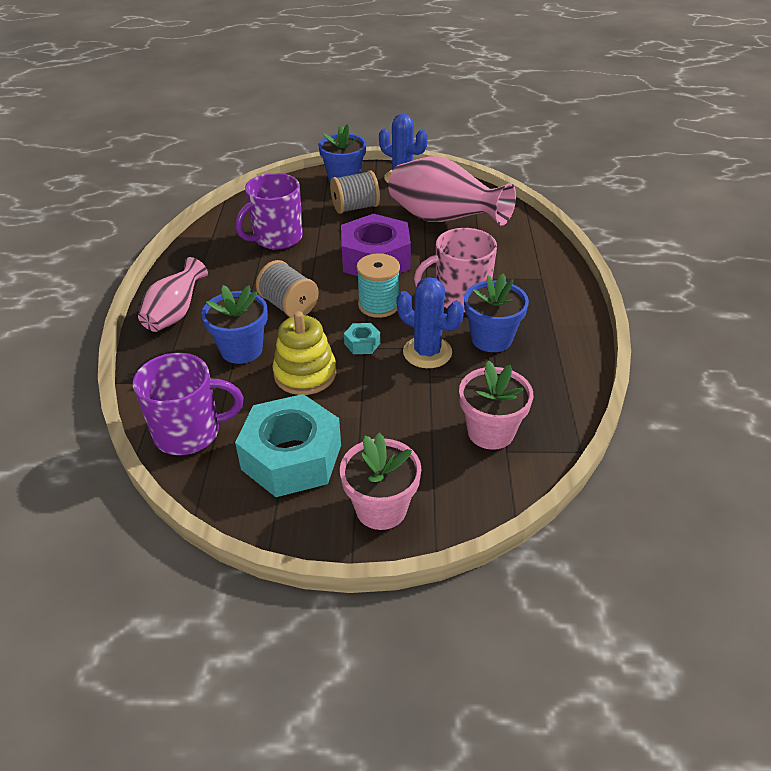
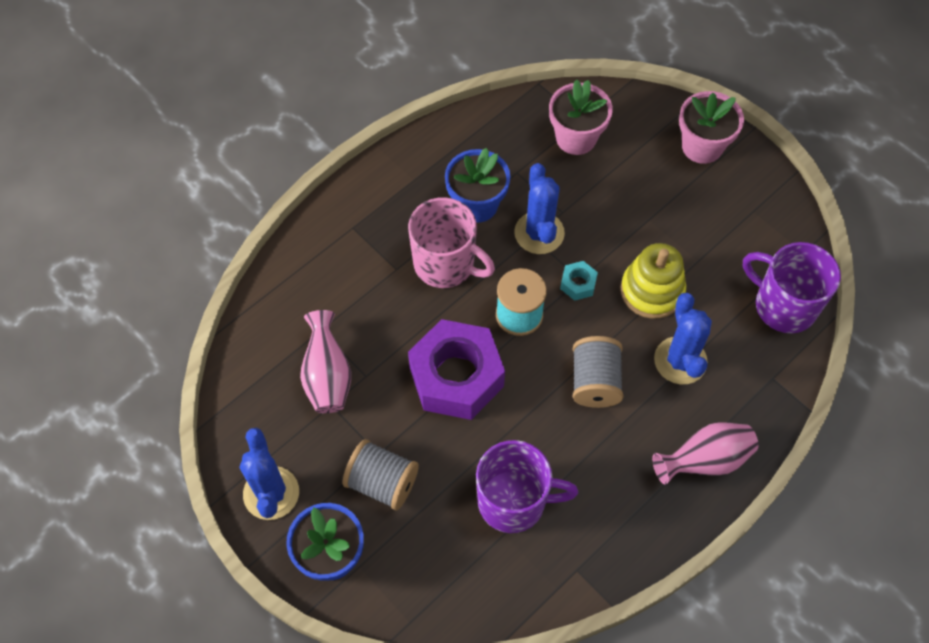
camera: 135 degrees left, 20 degrees up
blue flower pot [201,285,268,364] -> blue cactus [654,293,712,384]
turquoise nut [235,394,341,497] -> none
pink vase [388,156,516,226] -> pink vase [300,310,351,413], size x0.59

